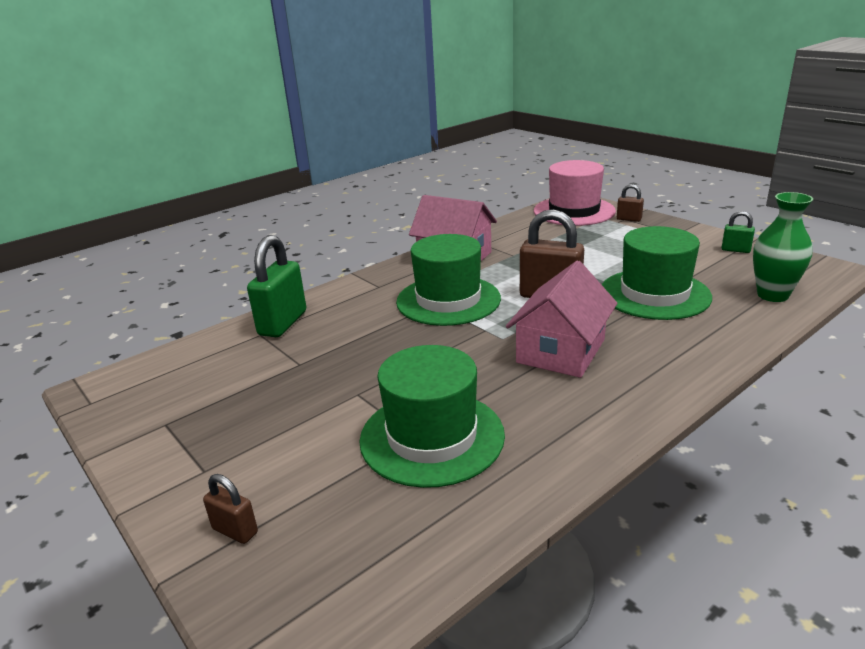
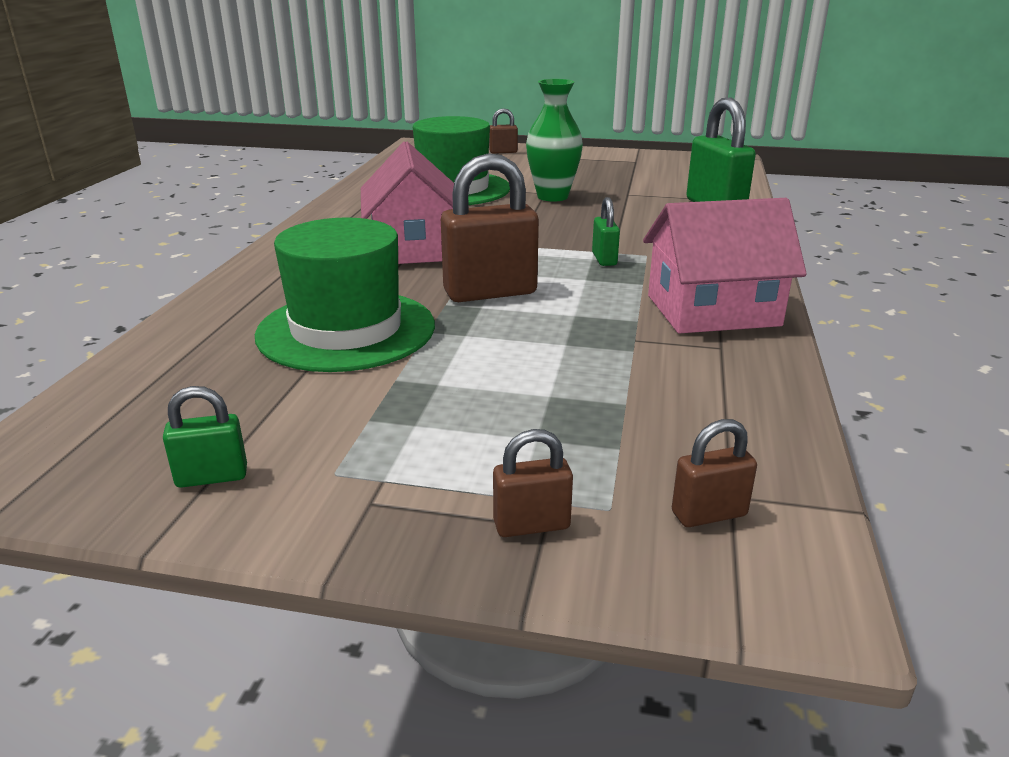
camera: 140 degrees right, 0 degrees up
green hat [396,234,501,326] -> green padlock [592,197,620,266]
pink hat [534,160,616,226] -> brown padlock [672,419,757,527]
green vase [753,192,813,302] -> green vase moved to [526,79,583,202]

